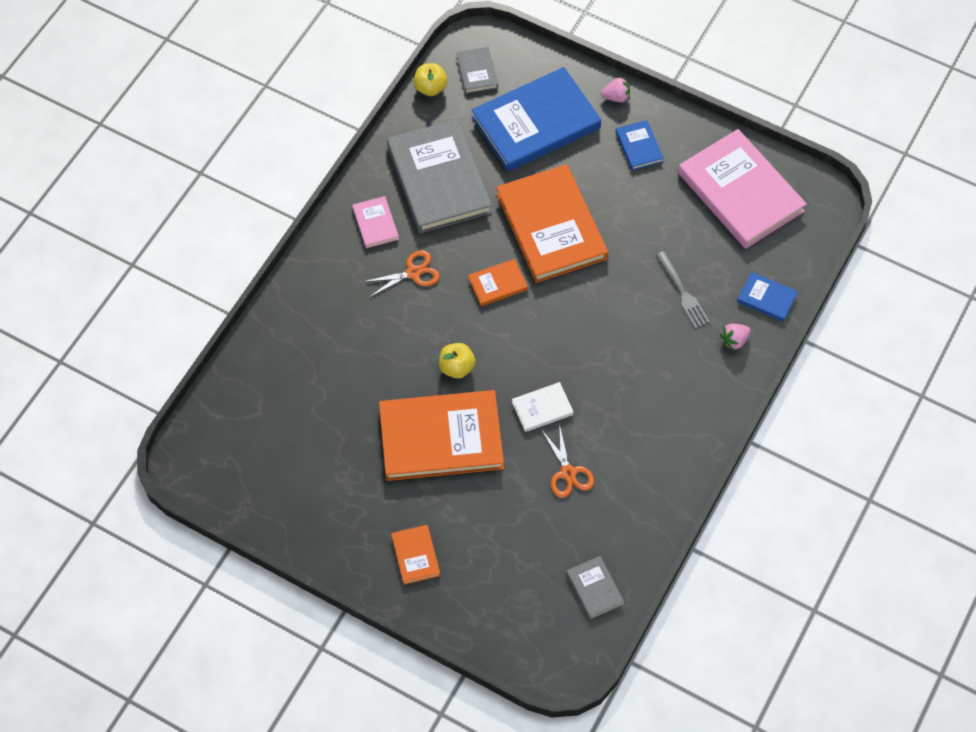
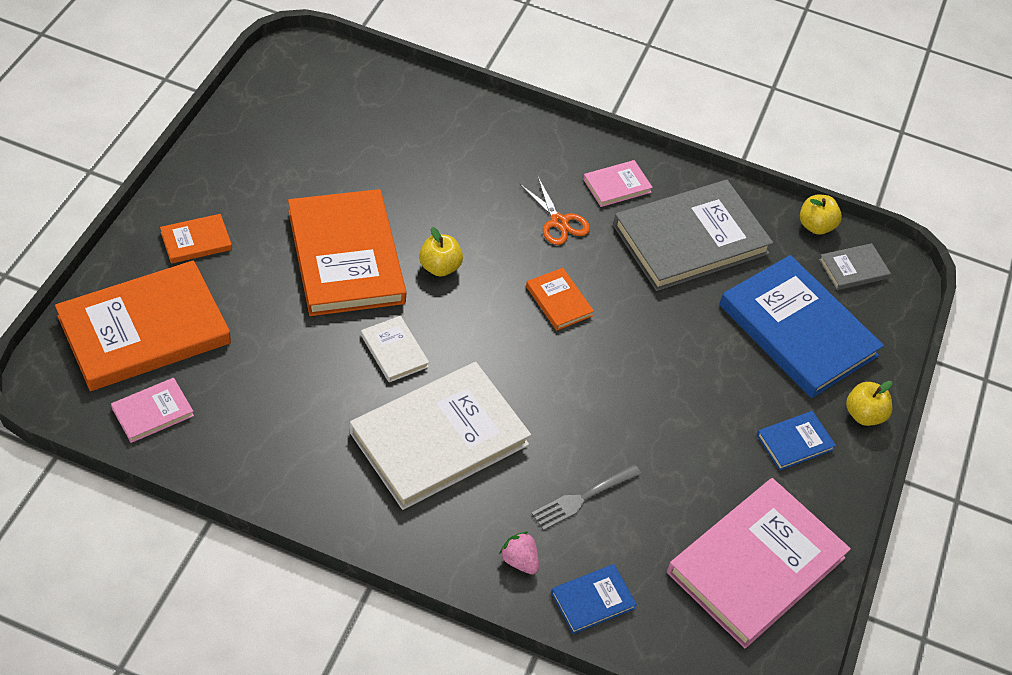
camera: 75 degrees right, 10 degrees down
orange book [496,164,608,283] -> orange book moved to [55,260,231,391]
orange scissors [541,423,594,498] -> none
grey book [566,556,624,620] -> pink book [111,378,194,443]
pink strawberry [601,77,630,103] -> yellow apple [846,381,892,426]
blue book [737,272,798,322] -> blue book turned 45 degrees clockwise [551,564,637,634]
none -> white book [350,362,531,510]

